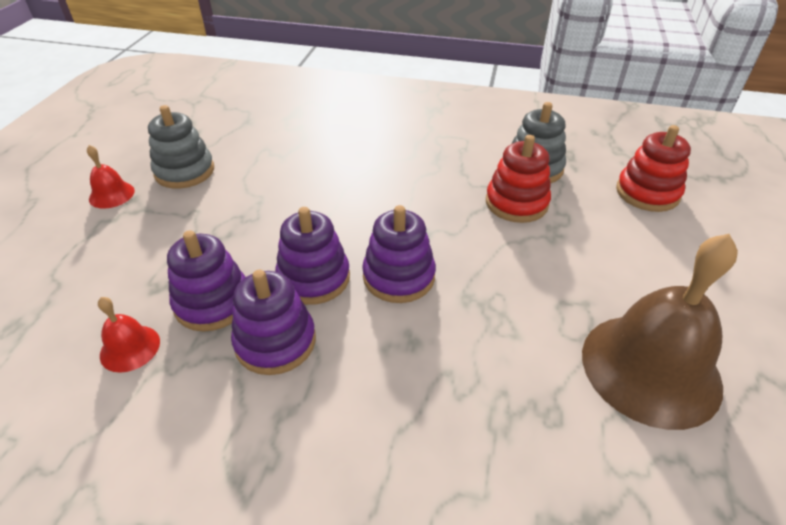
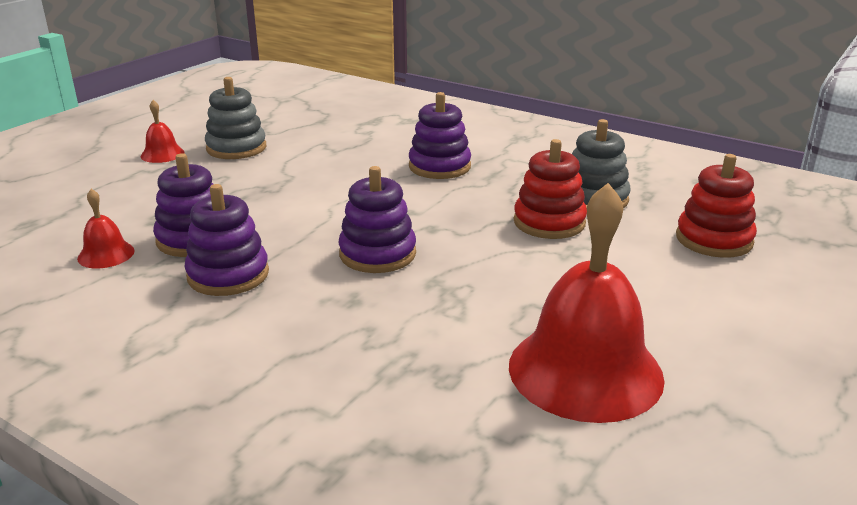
camera: 20 degrees right, 15 degrees down
purple stacking toy [275,207,350,305] -> purple stacking toy moved to [409,92,471,179]
brown bell [582,234,738,430] -> red bell [509,183,665,423]

